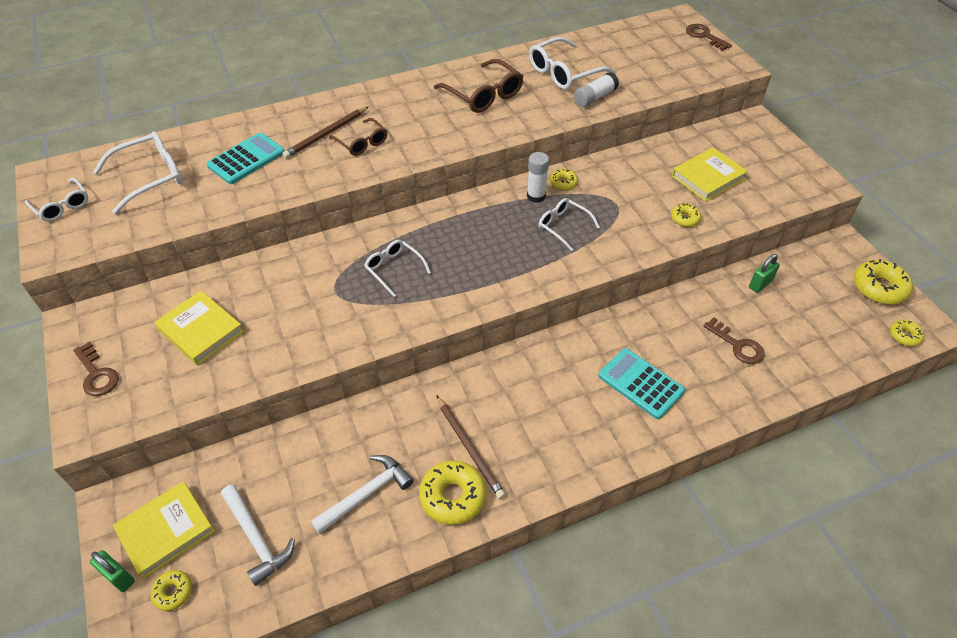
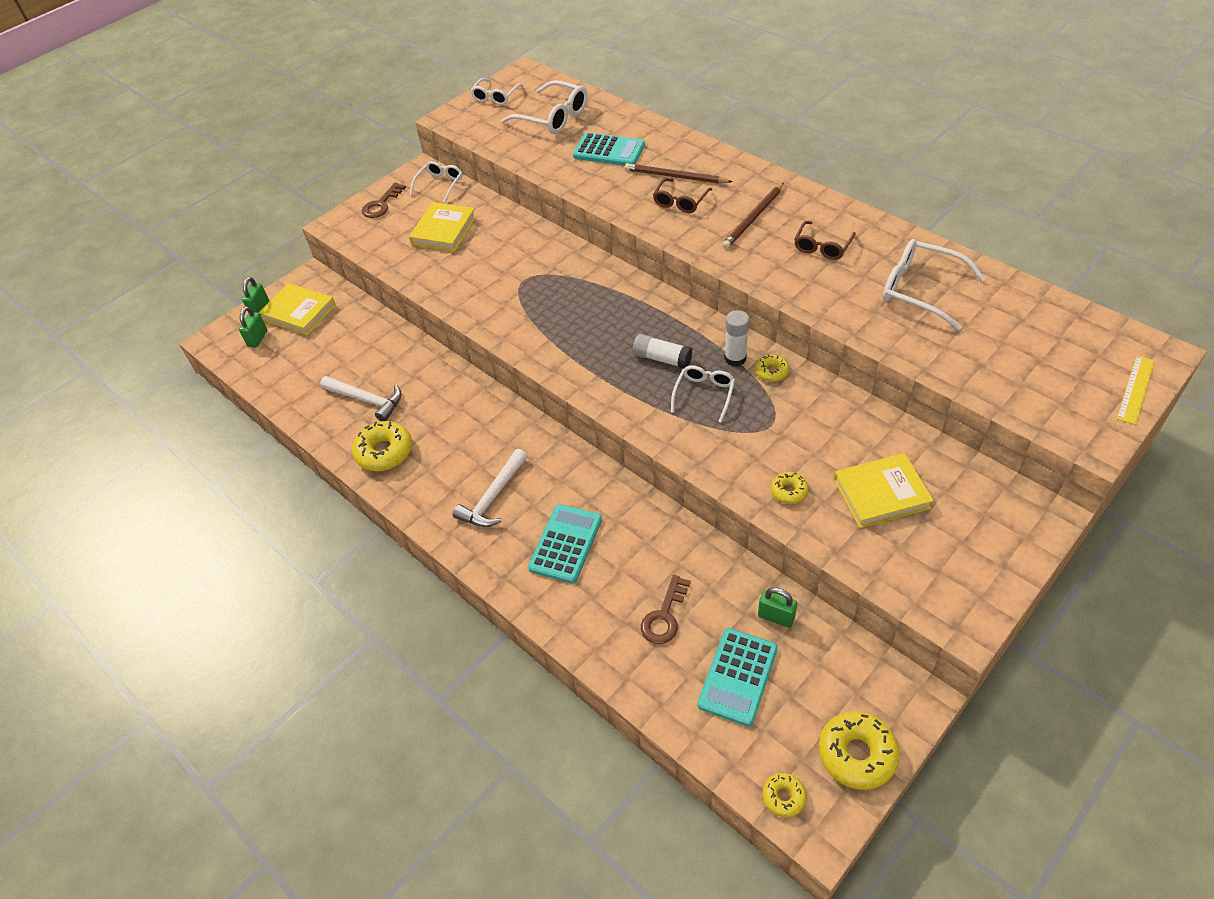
camera: 70 degrees right, 0 degrees up
yellow donut [150,570,192,611] -> green padlock [239,306,267,348]
white hammer [221,485,295,586] -> white hammer moved to [453,449,527,527]
white glasses [364,240,431,297] -> white glasses moved to [410,161,463,203]
brown glasses [434,59,523,113] -> brown glasses [794,221,856,260], size x0.63
brown pencil [436,395,505,499] -> brown pencil moved to [722,183,784,249]
white glue stick [574,72,619,107] -> white glue stick moved to [633,334,692,369]
yellow book [672,147,748,202] -> yellow book turned 45 degrees counterclockwise [834,453,934,528]
brown key [686,24,732,51] -> yellow ruler [1117,355,1155,425]
none -> turquoise calculator [697,628,777,727]

